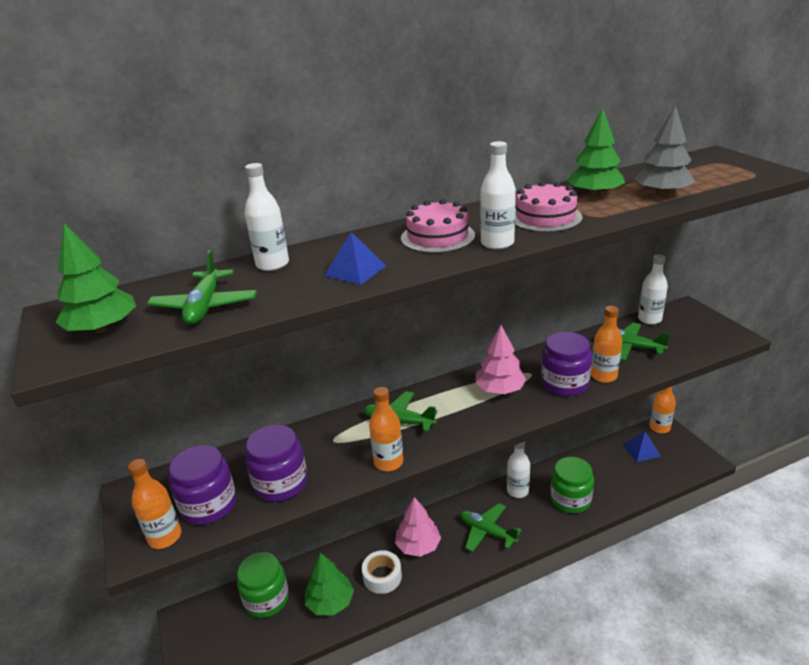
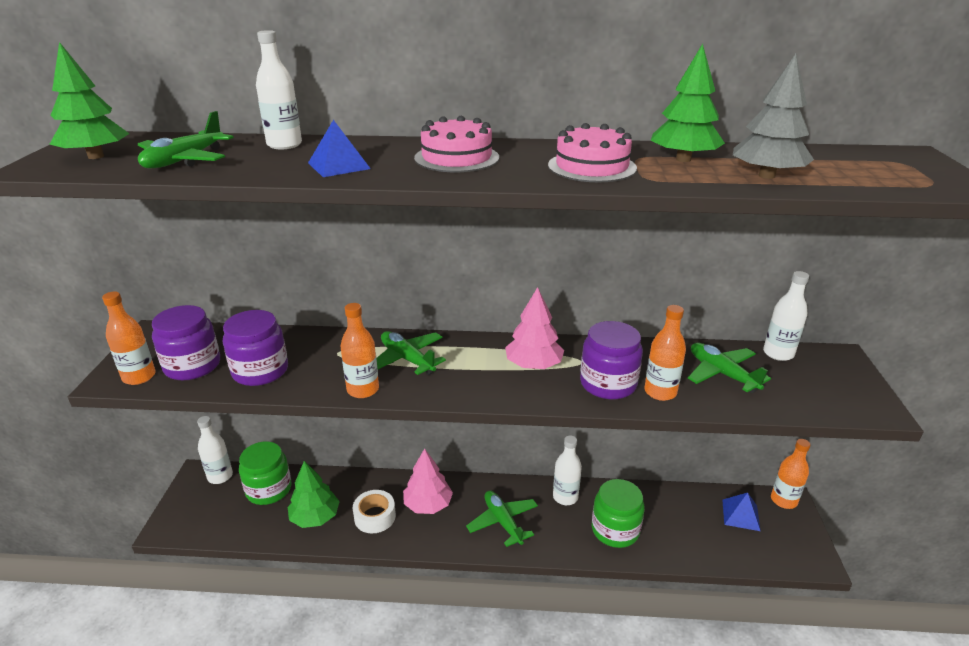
camera: 25 degrees right, 0 degrees up
white bottle [480,141,516,250] -> white bottle moved to [197,416,233,484]

